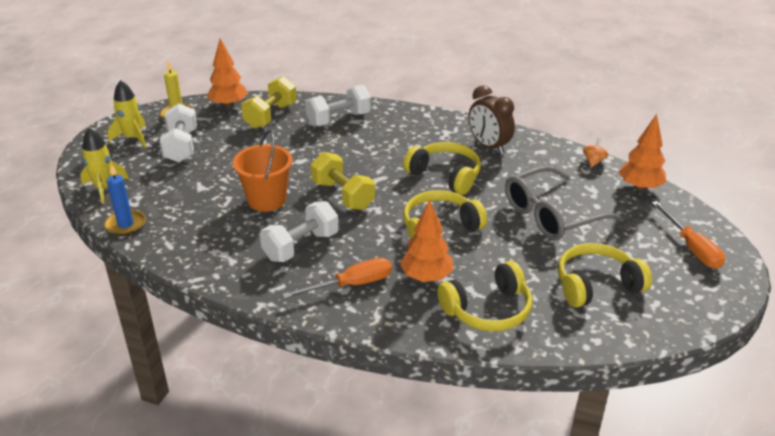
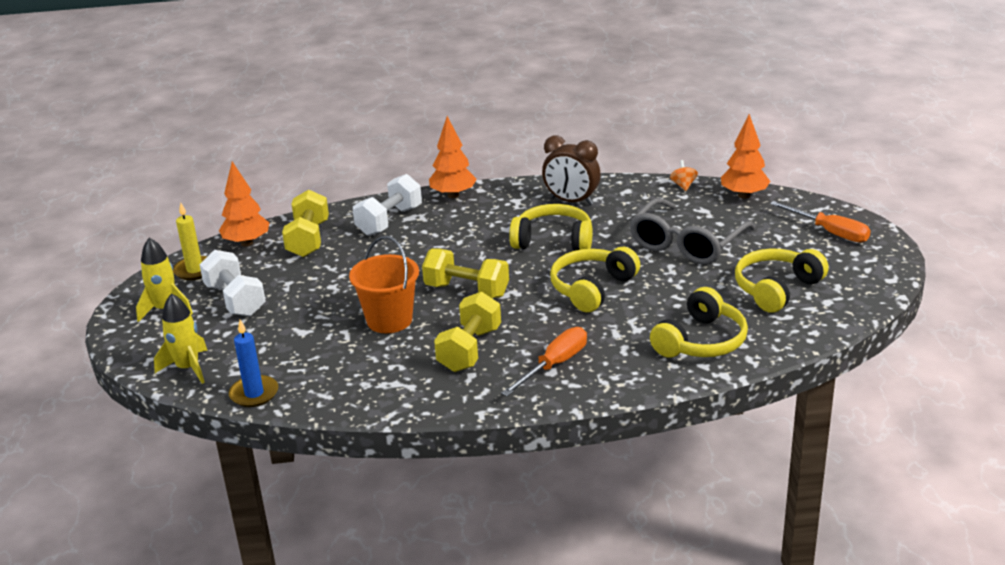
camera: 25 degrees left, 5 degrees down
white dumbbell [260,201,339,262] -> yellow dumbbell [434,292,501,372]
orange tree [400,199,453,282] -> orange tree moved to [429,116,477,198]

